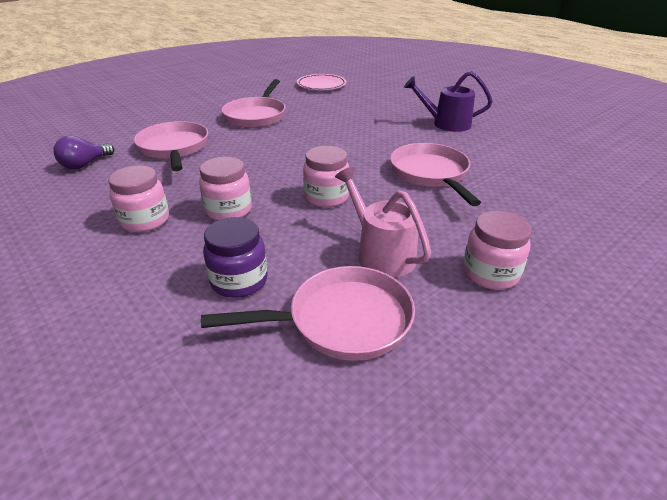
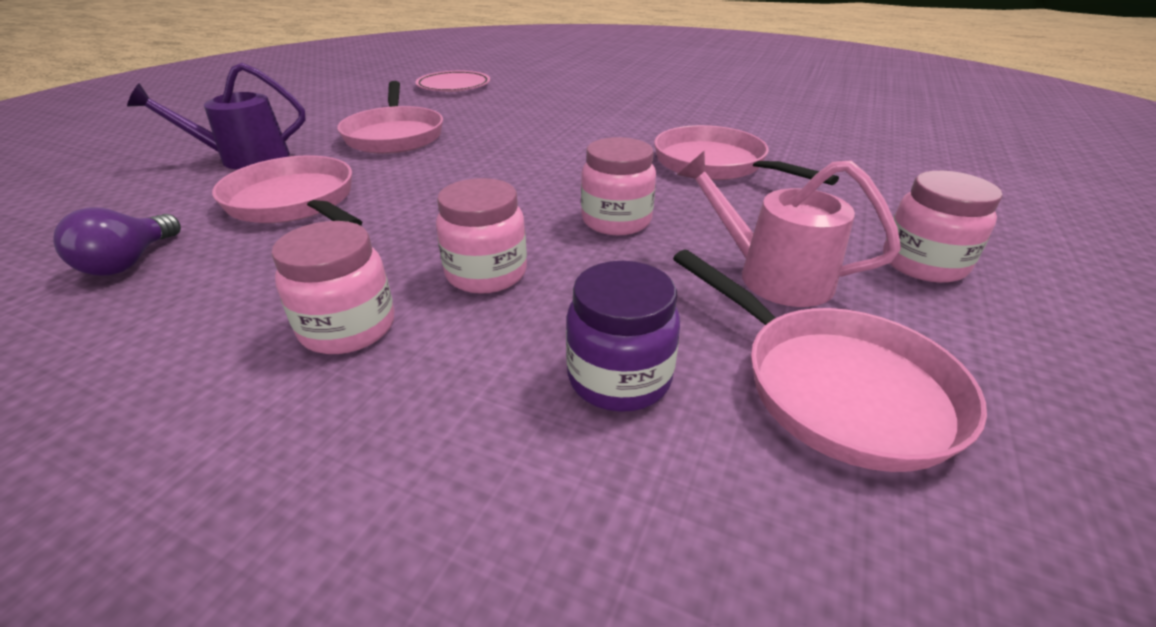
camera: 25 degrees left, 0 degrees up
pink pan [201,266,415,361] -> pink pan turned 90 degrees clockwise [673,250,987,472]
purple watering can [404,71,493,132] -> purple watering can moved to [127,63,306,170]

